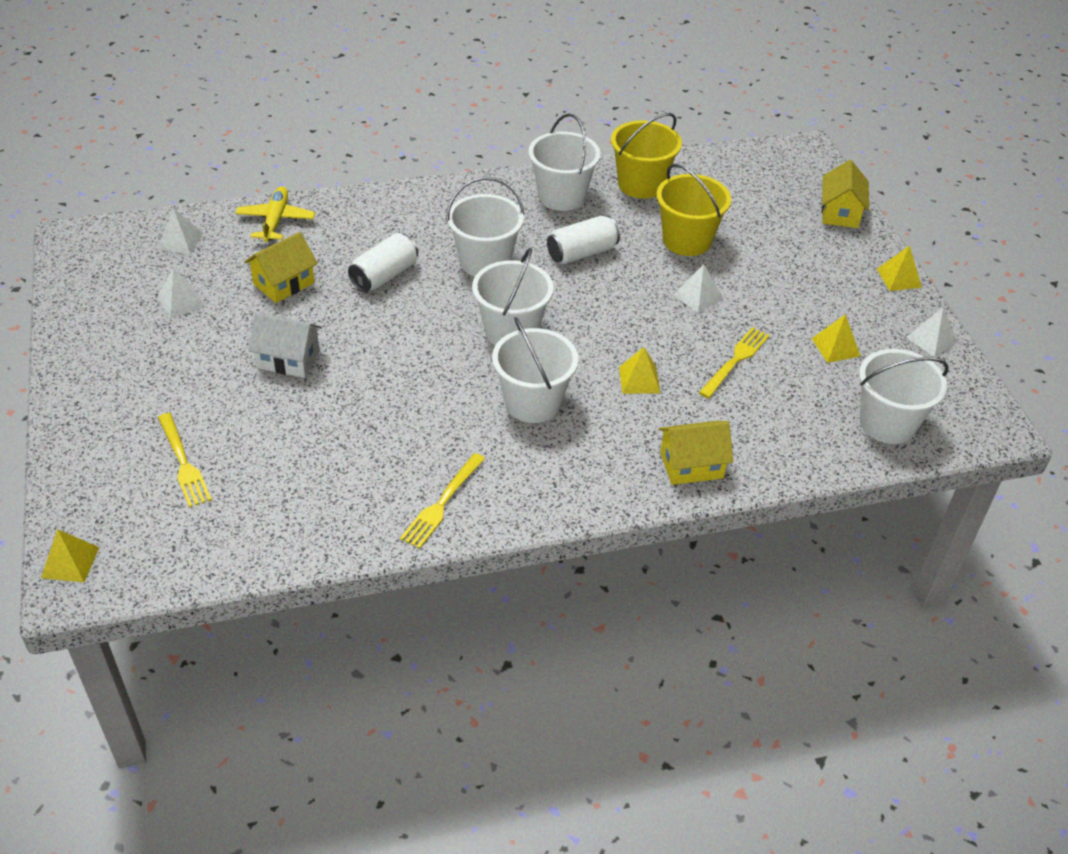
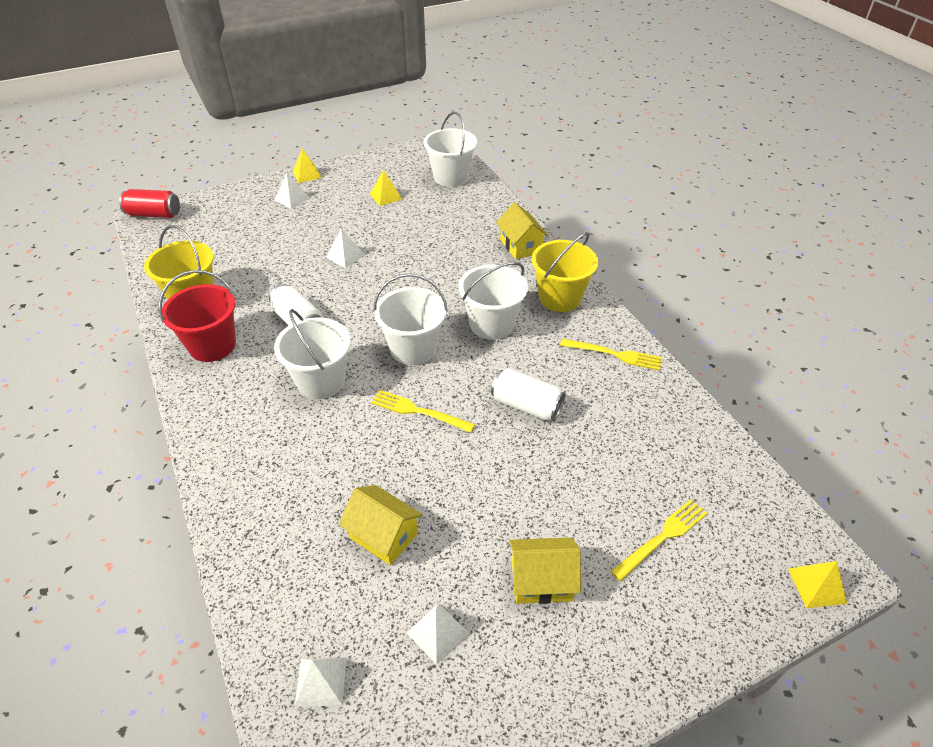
camera: 100 degrees left, 0 degrees up
yellow plane [235,186,315,242] -> none
white house [248,313,322,378] -> none
white can [348,233,418,292] -> white can moved to [491,368,565,421]
white bucket [528,113,601,211] -> red bucket [159,270,236,362]
yellow pyramid [619,347,660,394] -> none
yellow bucket [656,164,731,256] -> yellow bucket moved to [532,232,598,312]
yellow fork [699,327,770,399] -> yellow fork moved to [371,390,475,433]
yellow house [822,160,869,228] -> yellow house moved to [509,538,581,604]
white pyramid [906,307,957,357] -> white pyramid moved to [275,172,310,209]
none -> red can [119,189,180,218]

